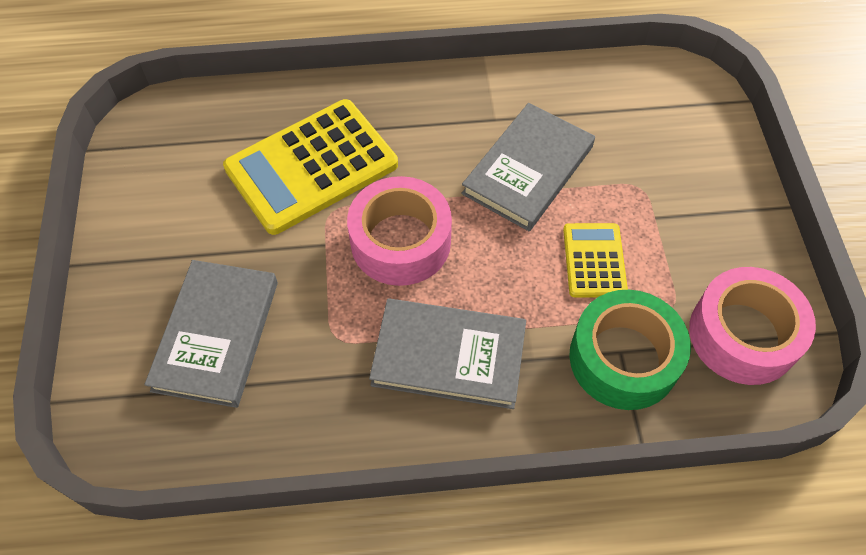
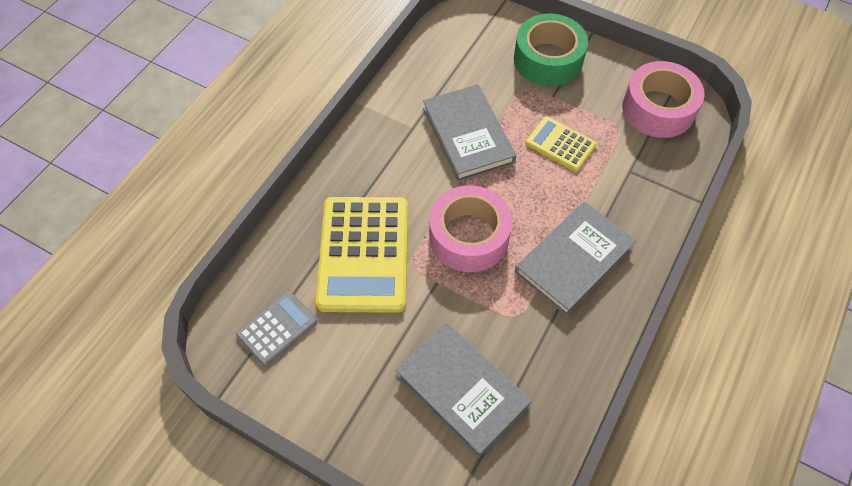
camera: 55 degrees left, 0 degrees up
green tape [569,290,691,410] -> green tape moved to [514,14,588,86]
none -> grey calculator [236,291,318,366]

